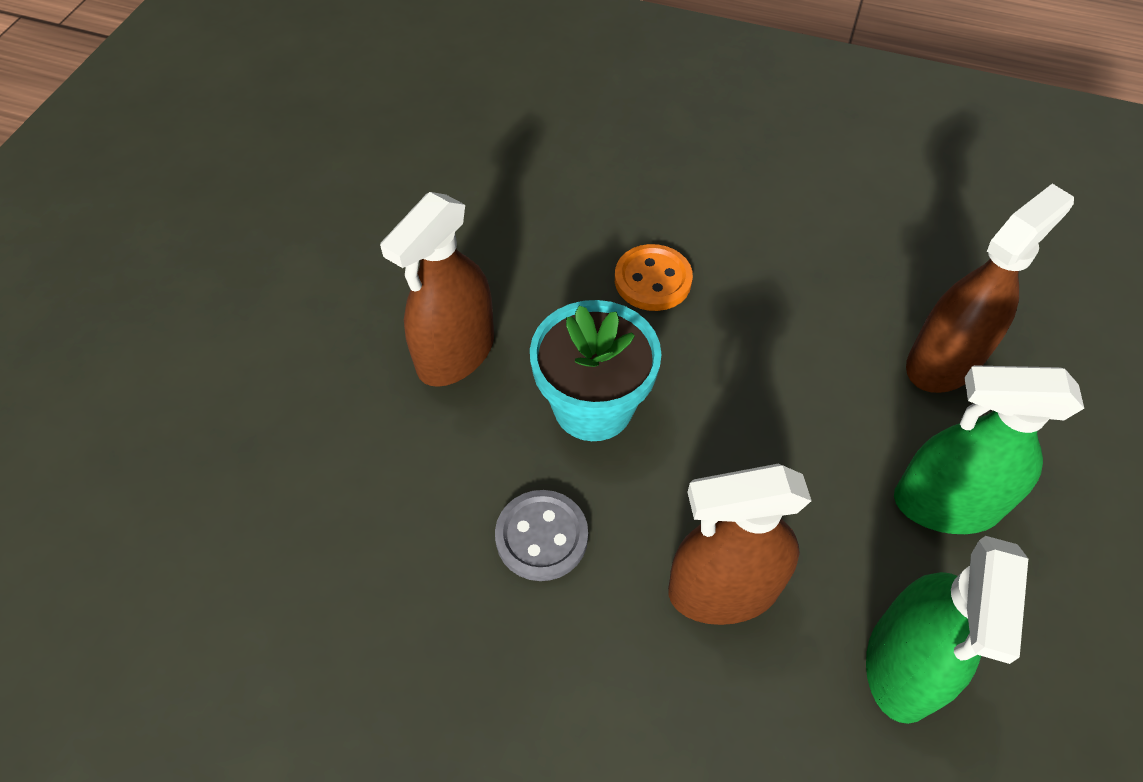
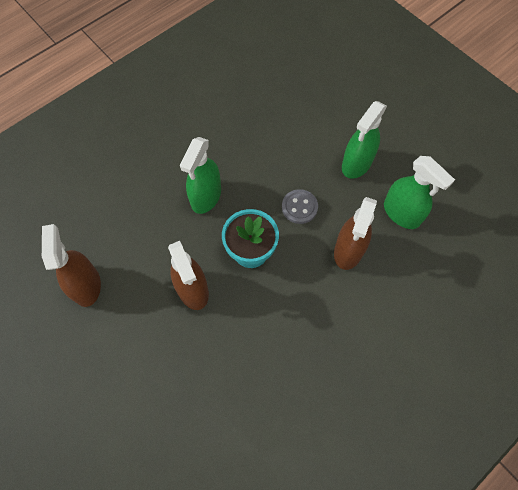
camera: 60 degrees left, 10 degrees up
grey button [495,490,588,581] -> grey button moved to [282,189,318,224]
orange button [615,244,693,311] -> green spray bottle [180,137,221,214]
brown spray bottle [906,184,1074,393] -> brown spray bottle moved to [42,224,101,307]

